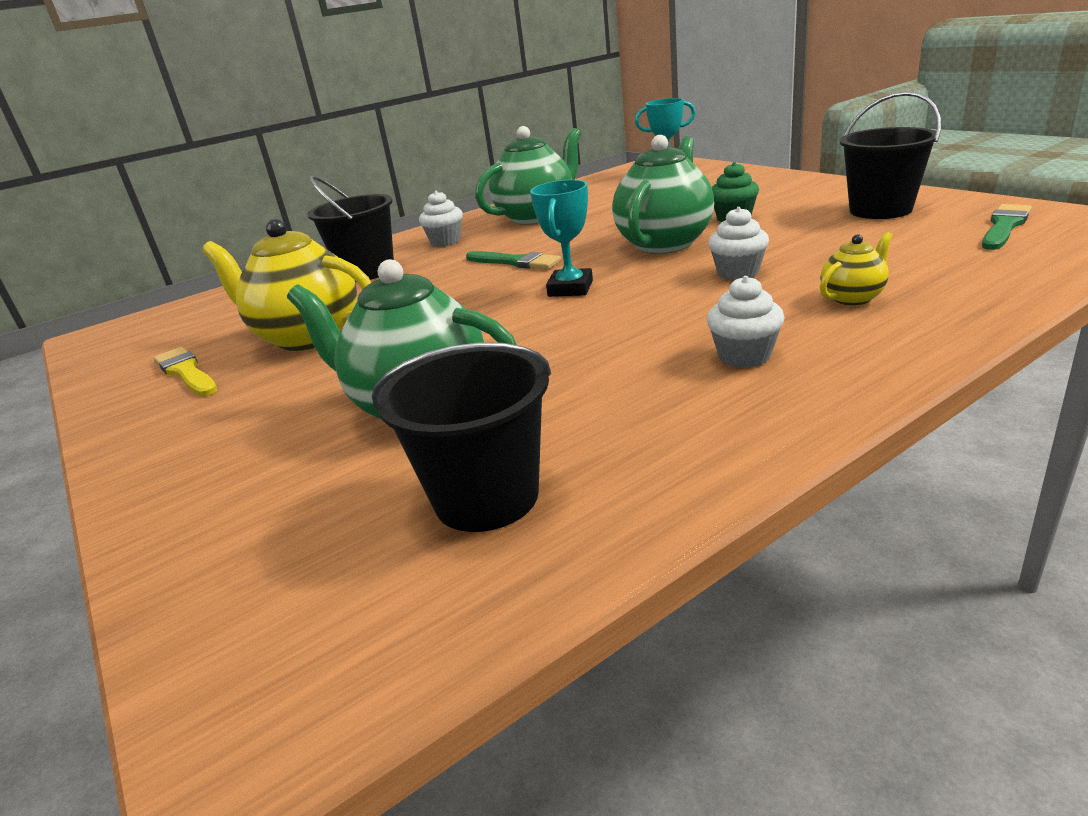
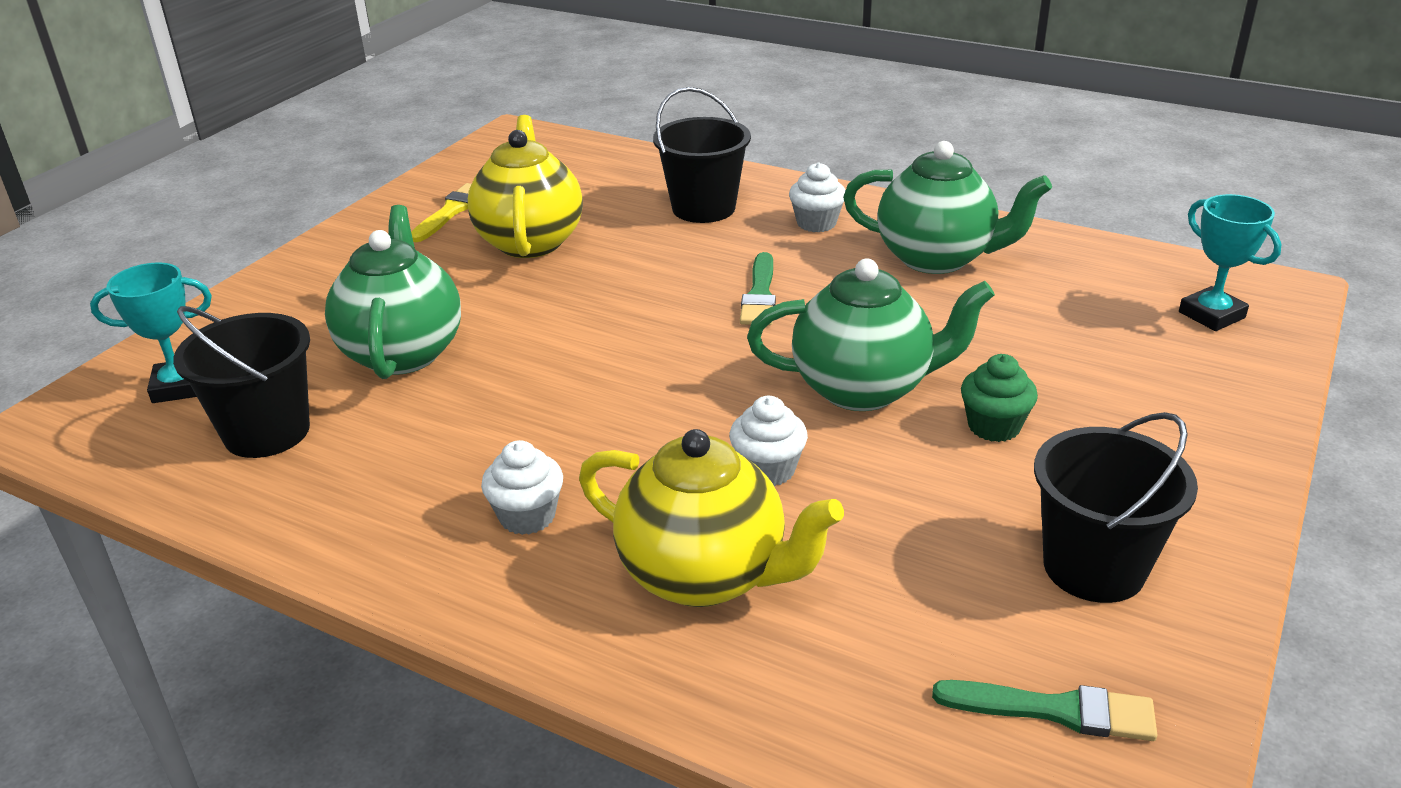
camera: 60 degrees right, 5 degrees up
turquoise trophy [530,180,593,297] -> turquoise trophy moved to [90,262,212,403]
yellow teapot [820,232,893,306] -> yellow teapot [579,429,844,607], size x2.07

